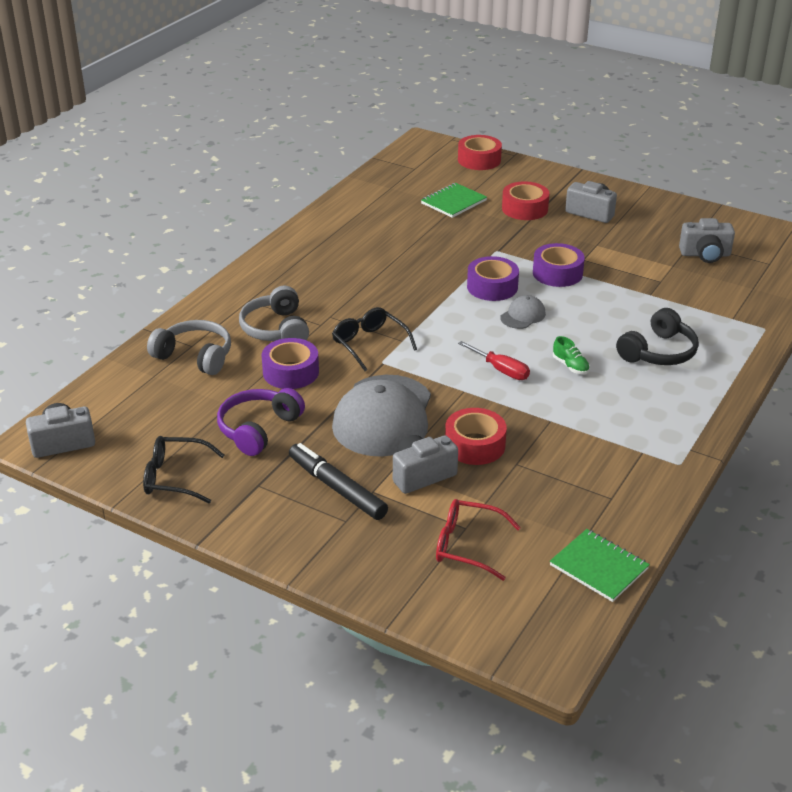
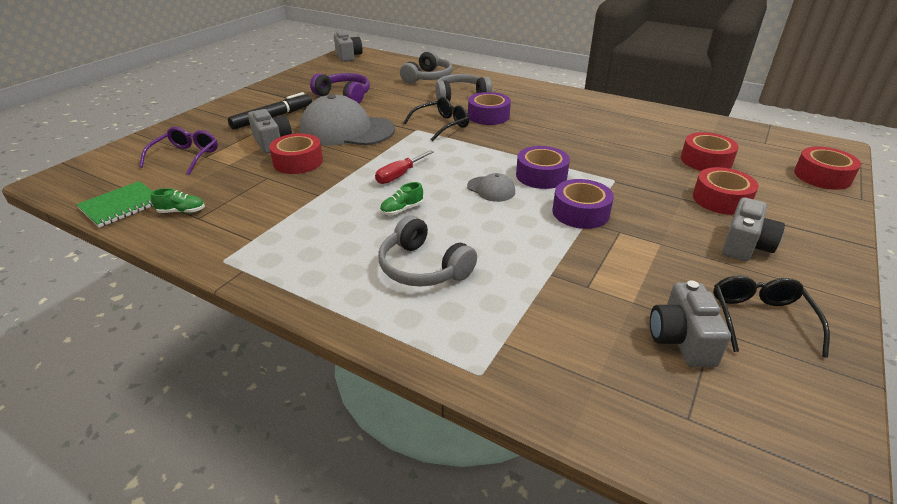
camera: 90 degrees right, 0 degrees up
black glasses [143,436,225,503] -> black glasses moved to [713,276,830,358]
purple tape [262,338,319,389] -> purple tape moved to [468,92,511,125]
green notebook [421,183,487,218] -> red tape [681,132,739,171]
red glasses [436,499,521,581] -> purple glasses [139,127,218,175]
black headphones [616,308,699,365] -> grey headphones [378,215,477,287]
none -> green shoe [151,188,205,213]

